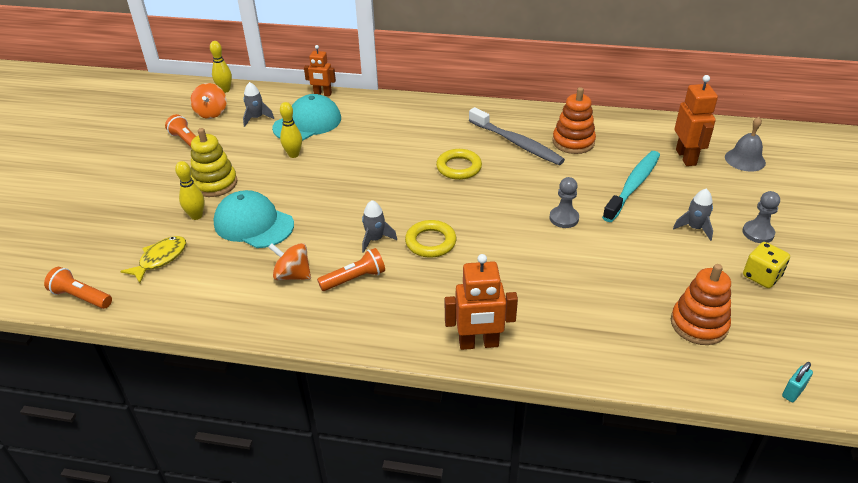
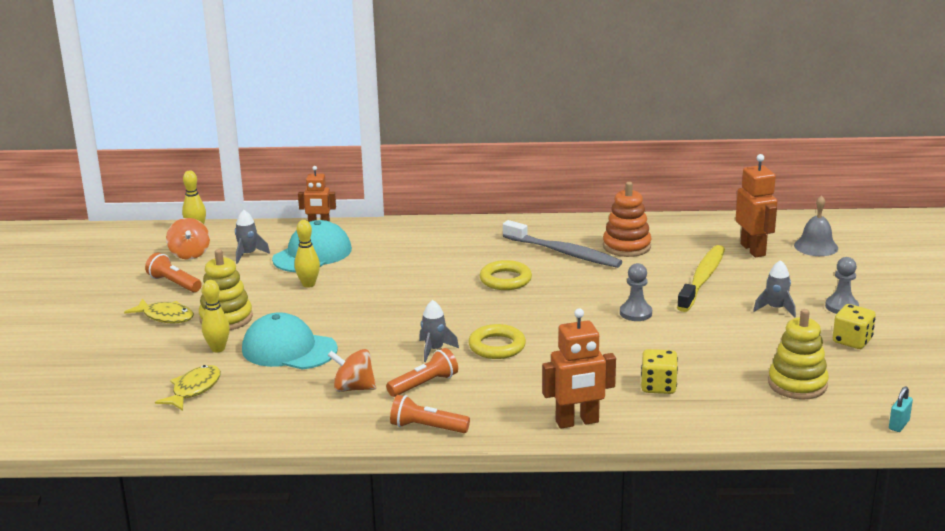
camera: 10 degrees left, 15 degrees down
orange flashlight [44,267,112,309] -> orange flashlight moved to [390,395,470,433]
turquoise toothbrush [602,151,660,222] -> yellow toothbrush [677,245,725,312]
orange stacking toy [671,264,731,345] -> yellow stacking toy [768,309,829,400]
none -> yellow fish [124,299,194,324]
none -> yellow dice [641,349,678,394]

